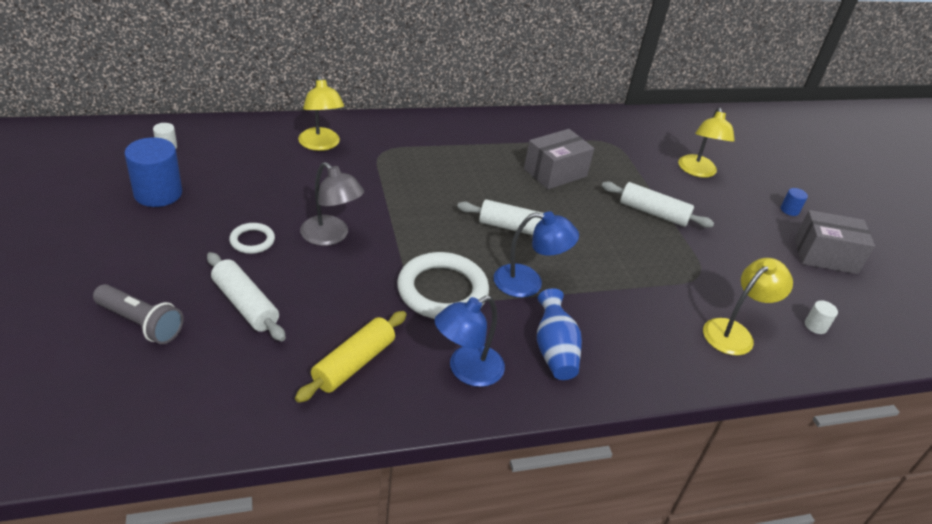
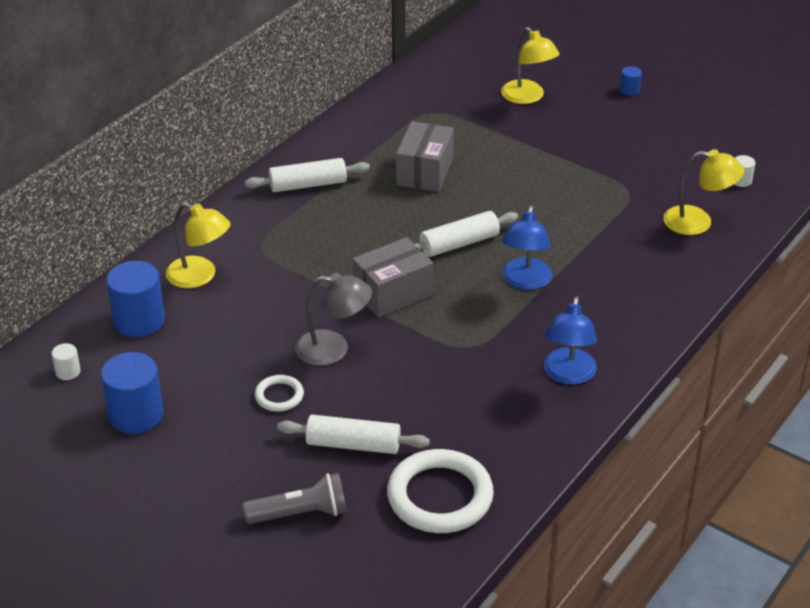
camera: 35 degrees left, 0 degrees up
yellow rolling pin [295,311,406,403] -> none
white ring [397,252,489,319] -> white ring moved to [387,449,494,533]
blue lamp [494,211,579,298] -> blue lamp turned 135 degrees clockwise [502,205,552,290]
blue vase [537,288,582,380] -> none
white rolling pin [602,182,714,228] -> white rolling pin moved to [245,158,370,192]
yellow lamp [703,258,793,356] -> yellow lamp turned 90 degrees clockwise [663,149,744,235]
grey box [794,210,875,274] -> grey box moved to [352,237,433,317]
none -> blue cylinder [106,261,165,337]

